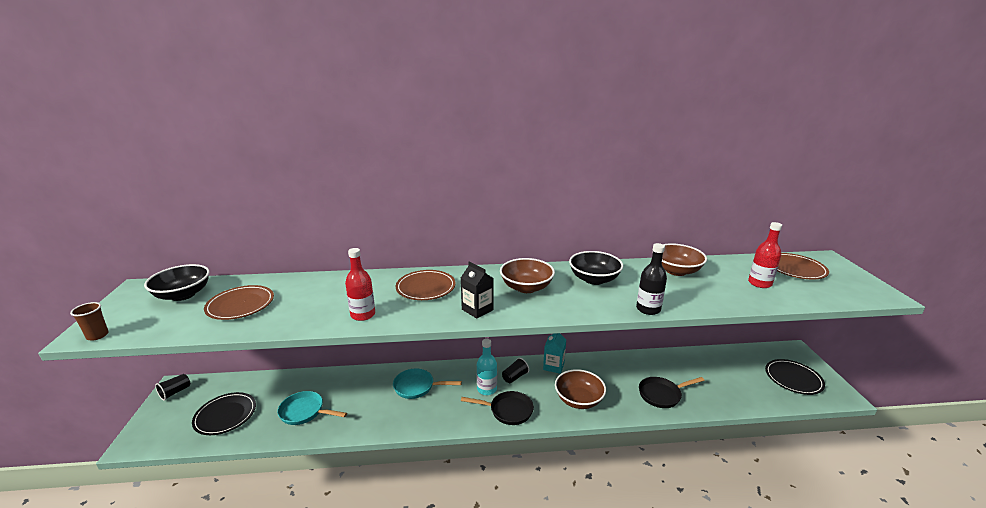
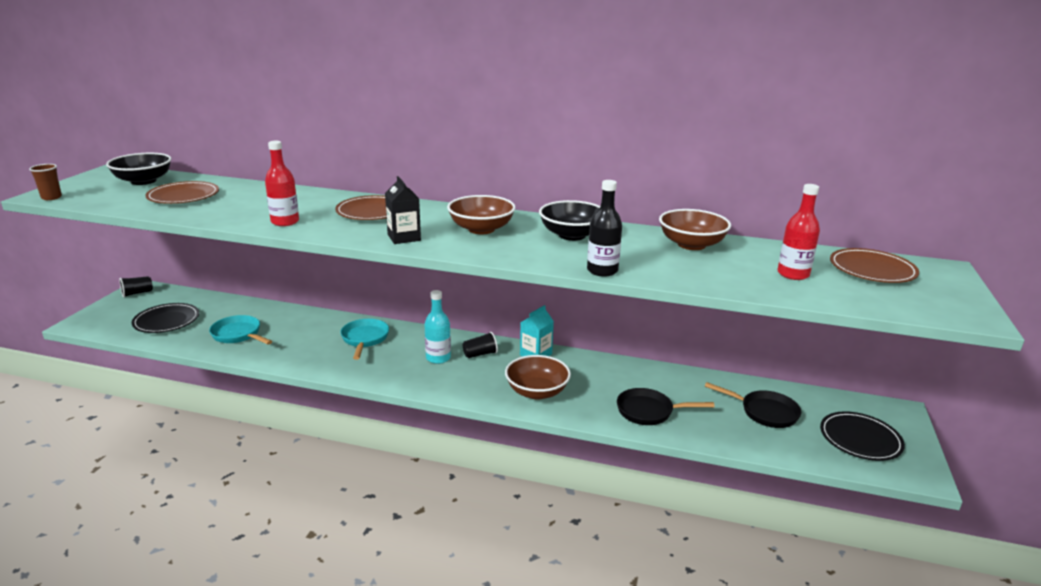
camera: 20 degrees right, 0 degrees up
turquoise pan [393,369,462,399] -> turquoise pan turned 60 degrees clockwise [340,319,389,360]
black pan [461,391,534,425] -> black pan moved to [705,382,801,428]

